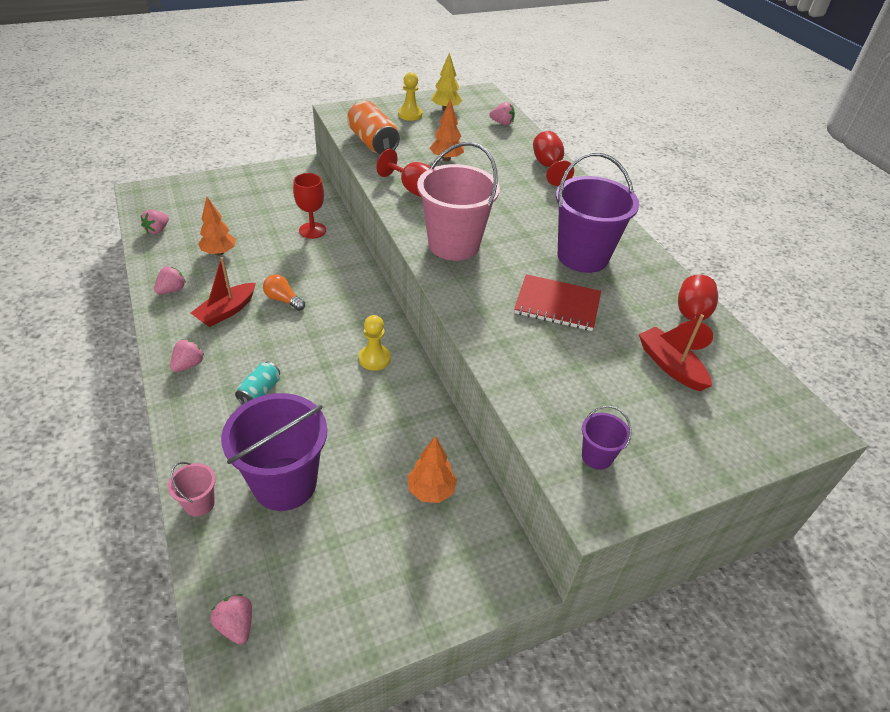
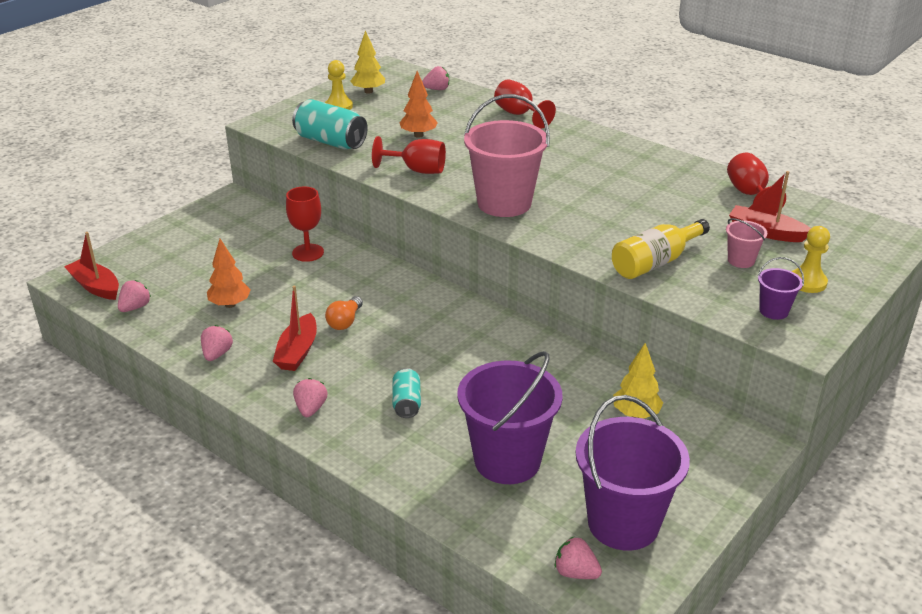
camera: 25 degrees left, 10 degrees down
pink strawberry [141,210,169,234] -> pink strawberry turned 150 degrees counterclockwise [118,280,151,312]
pink bucket [168,462,216,517] -> pink bucket moved to [726,218,767,268]
orange light bulb [263,274,305,311] -> orange light bulb turned 75 degrees counterclockwise [325,296,363,330]
orange can [347,100,400,154] -> turquoise can [292,99,368,150]
yellow pawn [359,315,391,371] -> yellow pawn moved to [792,226,830,293]
orange tree [407,436,457,503] -> yellow tree [613,343,663,418]
red notebook [514,274,601,331] -> none
purple bucket [556,153,639,273] -> purple bucket moved to [575,395,690,551]
none -> red boat [64,232,119,300]
none -> yellow bottle [612,219,710,279]

